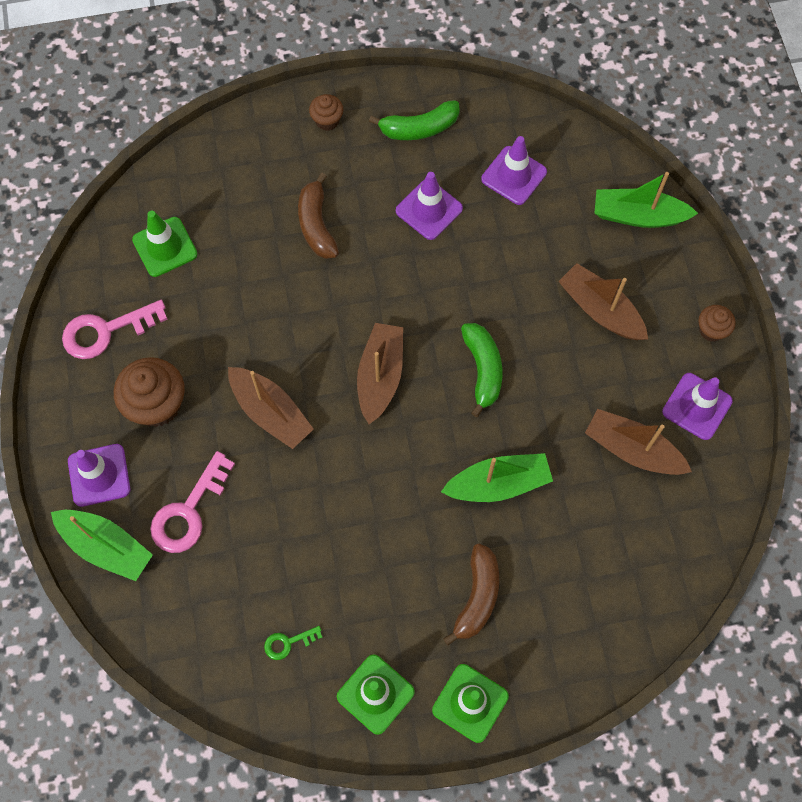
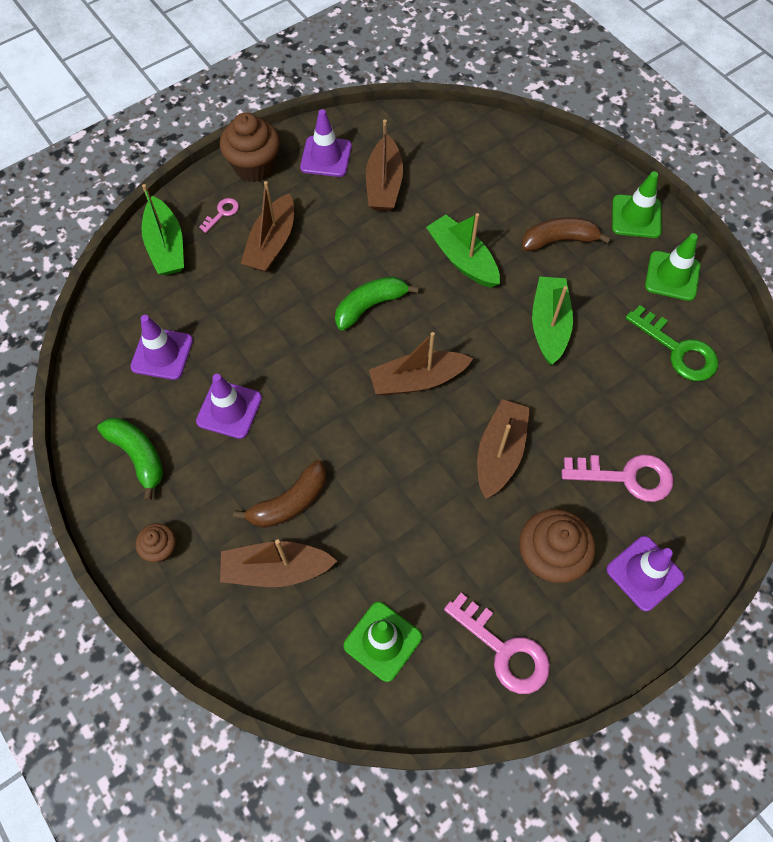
camera: 115 degrees left, 5 degrees down
green boat [51,510,153,581] -> green boat moved to [532,276,573,365]
green key [264,626,323,660] -> green key [625,305,718,381], size x1.97
brown cupcake [698,305,736,342] -> brown cupcake [220,112,280,182], size x1.85
none -> pink key [199,198,239,233]
none -> brown boat [220,540,337,587]

